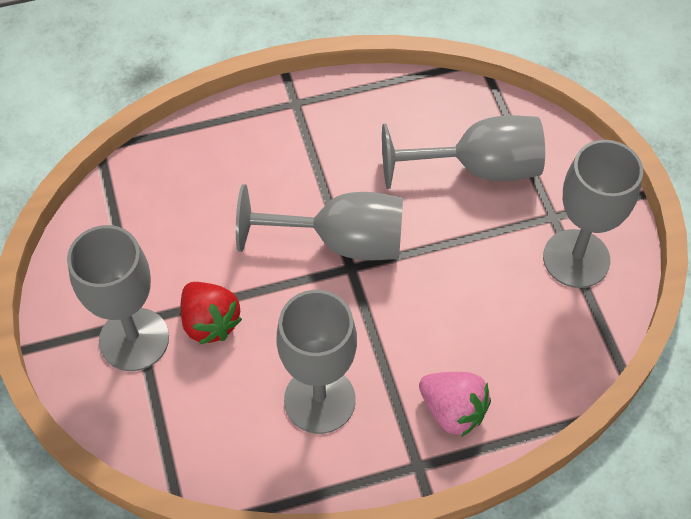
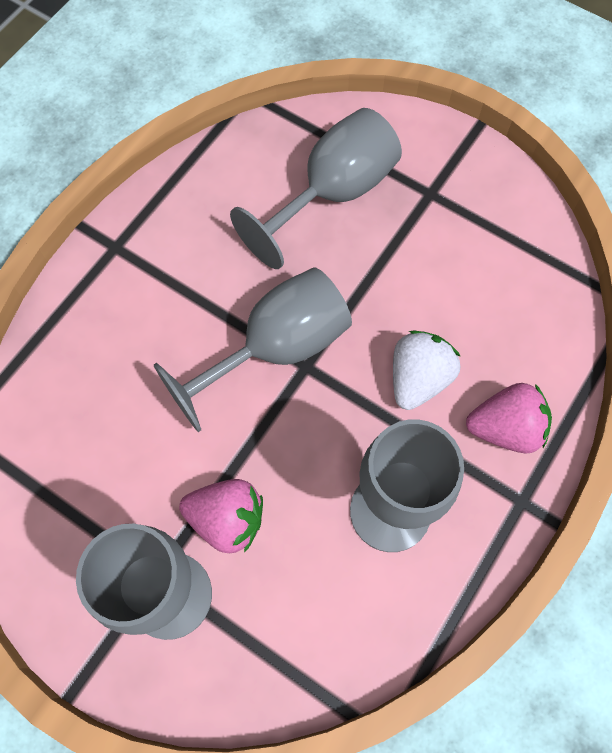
camera: 40 degrees left, 10 degrees up
red strawberry [180,282,242,345] -> pink strawberry [179,479,263,553]
grey goblet [543,140,643,288] -> none
none -> white strawberry [393,330,461,410]

